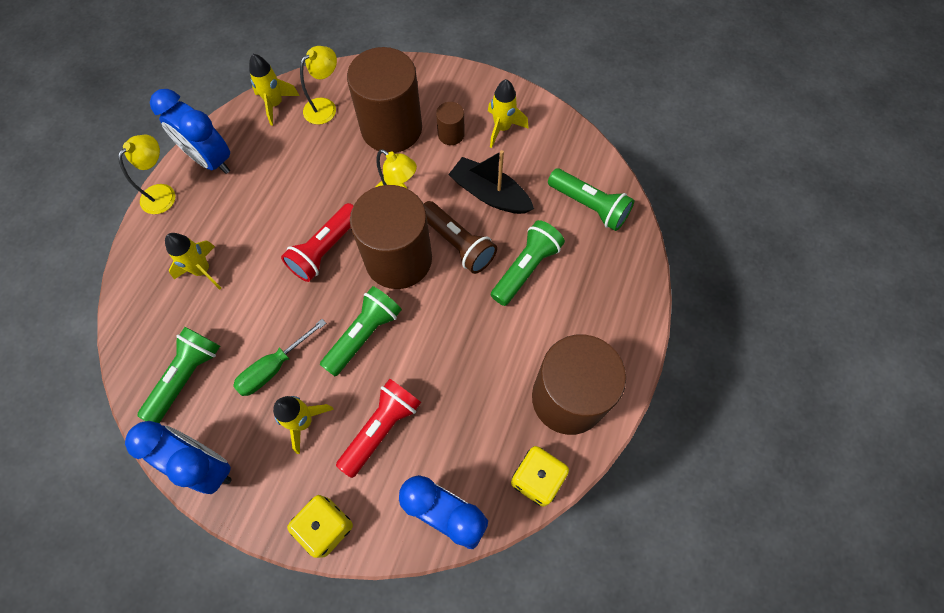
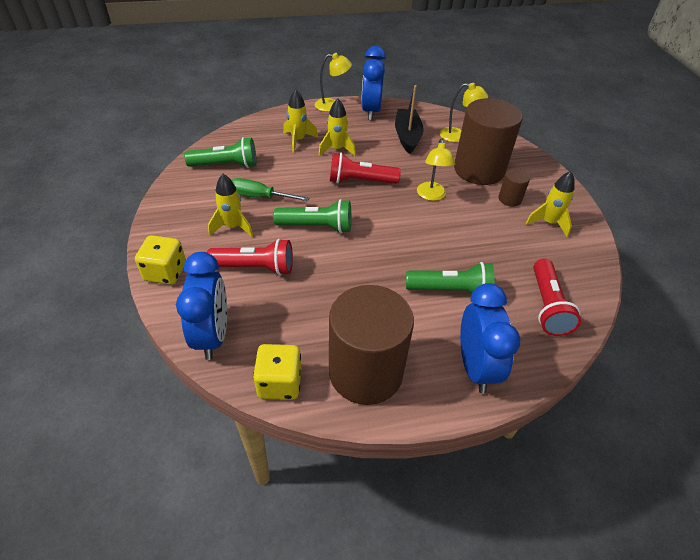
camera: 55 degrees right, 20 degrees down
blue clock [125,421,232,494] -> blue clock moved to [460,283,520,394]
yellow rocket [249,54,300,126] -> yellow rocket moved to [318,99,356,156]
brown cylinder [350,185,432,289] -> none
brown flashlight [424,201,497,274] -> none
black boat [448,150,534,214] -> black boat moved to [395,85,423,154]
green flashlight [548,168,634,231] -> red flashlight [533,258,581,336]

